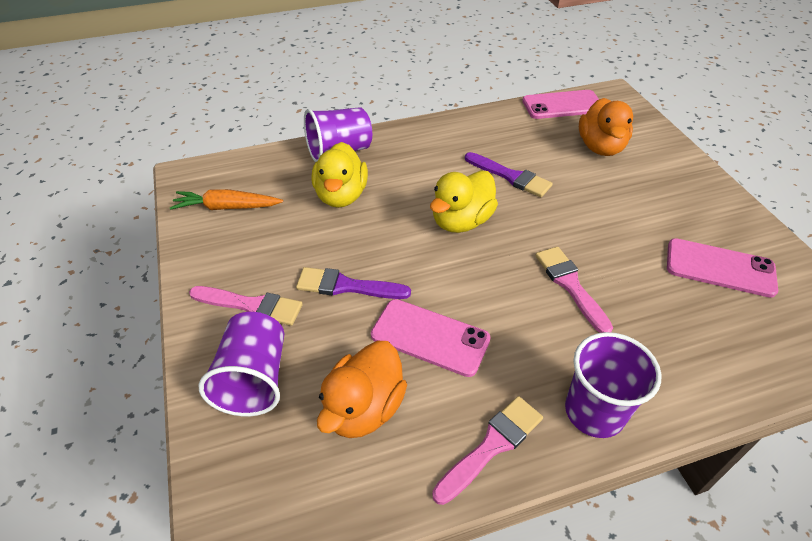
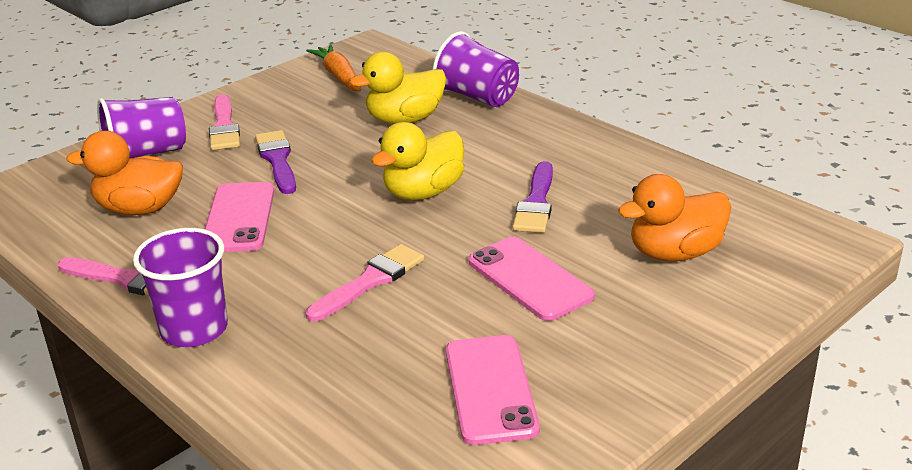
camera: 65 degrees right, 15 degrees down
yellow duck [430,171,498,233] -> yellow duck turned 60 degrees counterclockwise [371,122,464,200]
pink phone [522,90,599,119] -> pink phone moved to [468,237,595,321]

